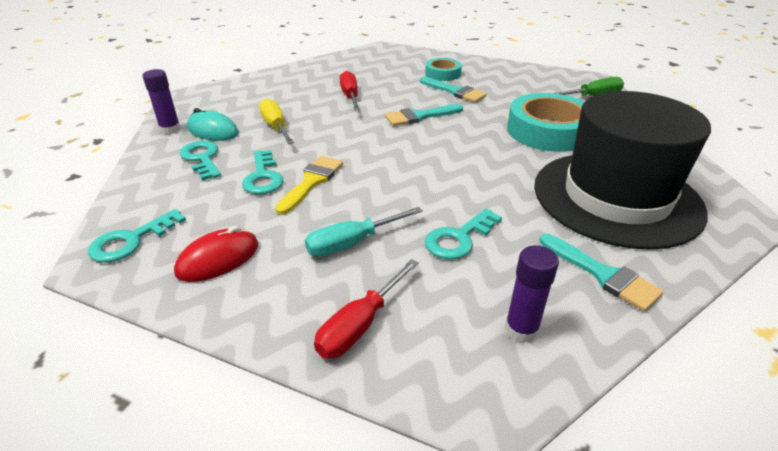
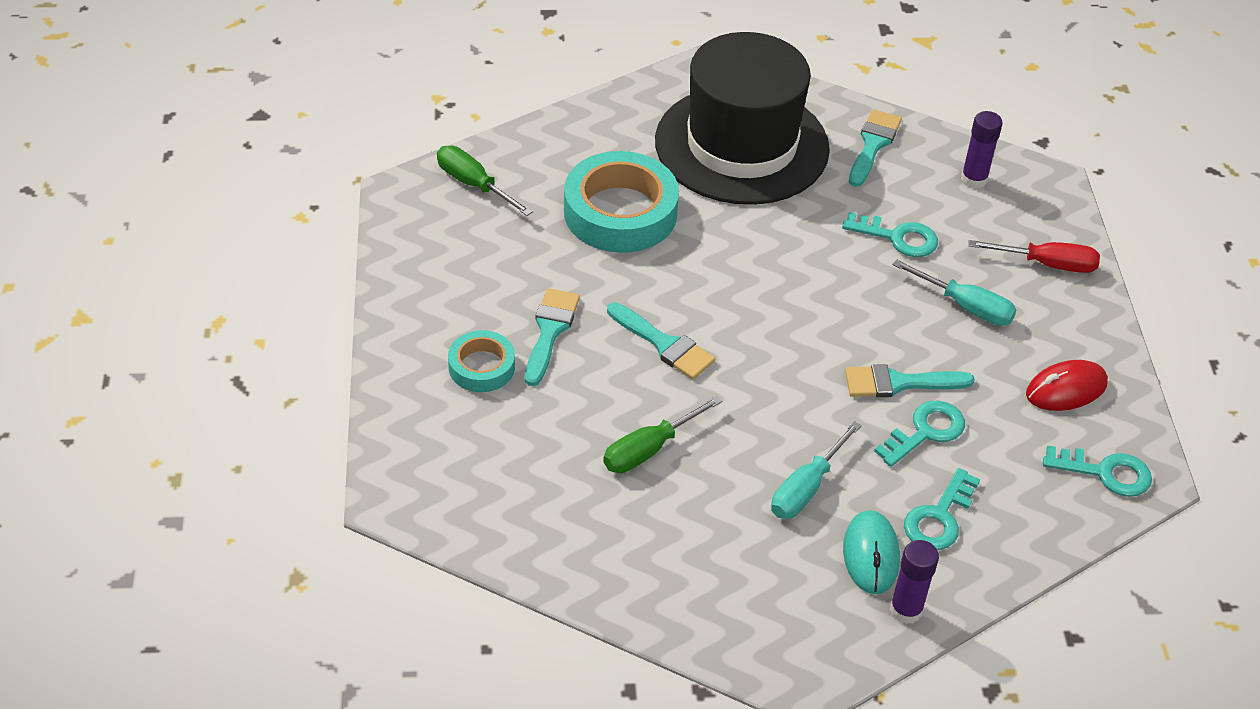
camera: 120 degrees left, 10 degrees up
red mouse [174,226,258,282] -> red mouse turned 45 degrees counterclockwise [1026,360,1108,411]
yellow screwdriver [259,99,294,144] -> turquoise screwdriver [771,421,862,519]
yellow brush [275,156,343,215] -> turquoise brush [845,364,975,397]
red screwdriver [340,71,360,111] -> green screwdriver [603,396,722,473]

